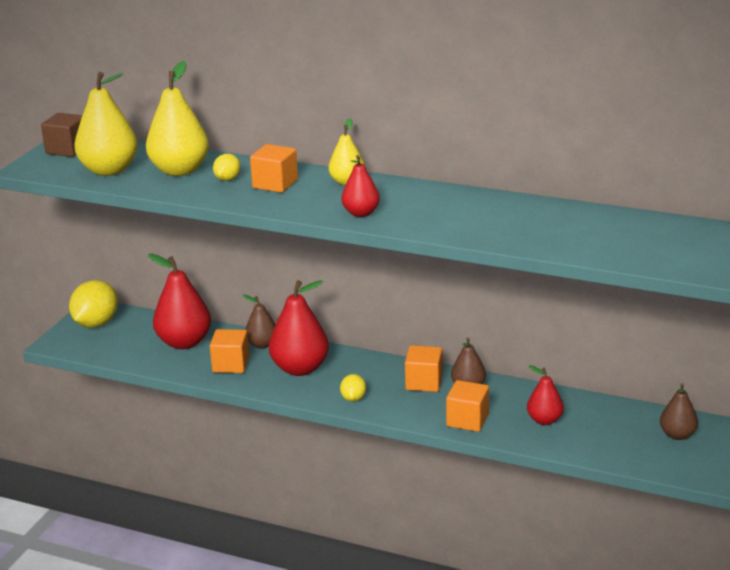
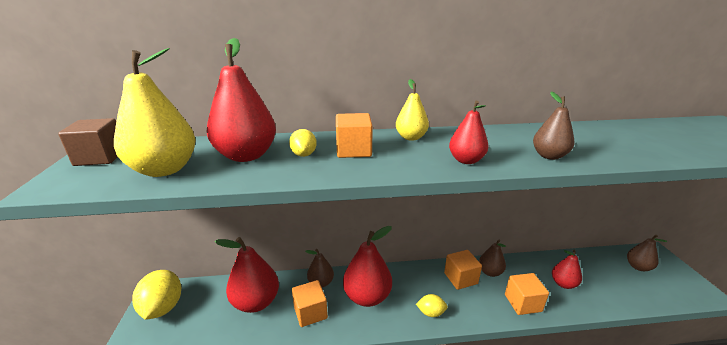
camera: 30 degrees left, 0 degrees up
yellow pear [146,61,209,176] -> red pear [207,38,276,162]
yellow lemon [340,374,366,402] -> yellow lemon turned 60 degrees counterclockwise [416,294,448,317]
none -> brown pear [533,91,575,160]

